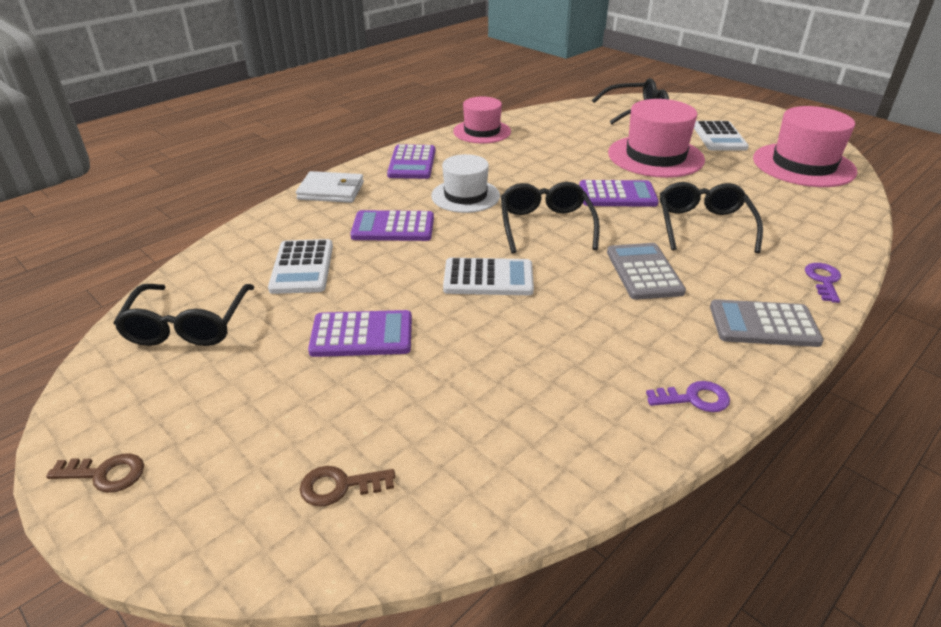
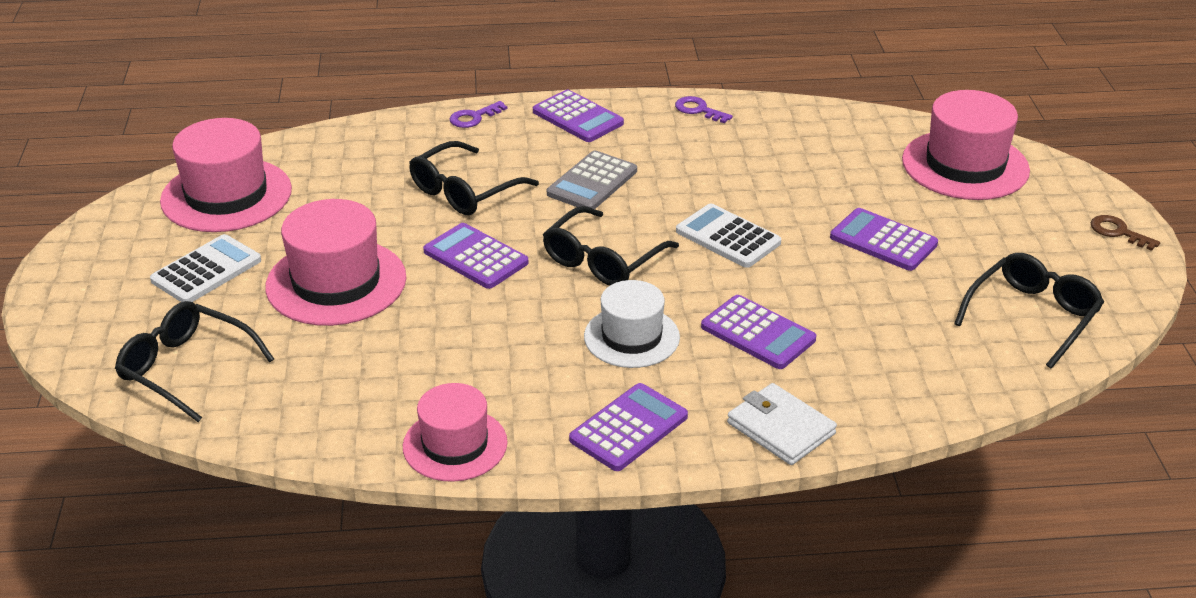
camera: 140 degrees left, 0 degrees up
white calculator [268,239,333,294] -> none
brown key [300,466,395,507] -> pink hat [902,90,1030,200]
grey calculator [710,299,824,347] -> purple calculator [533,90,624,142]

